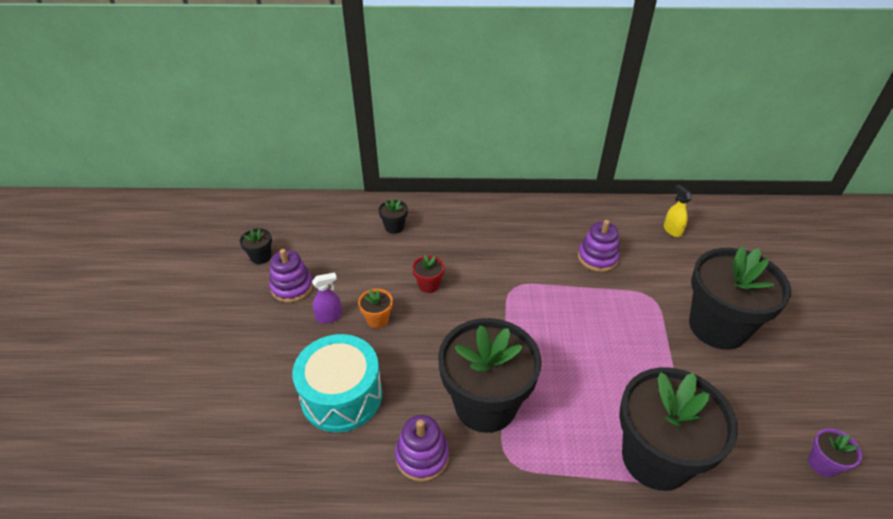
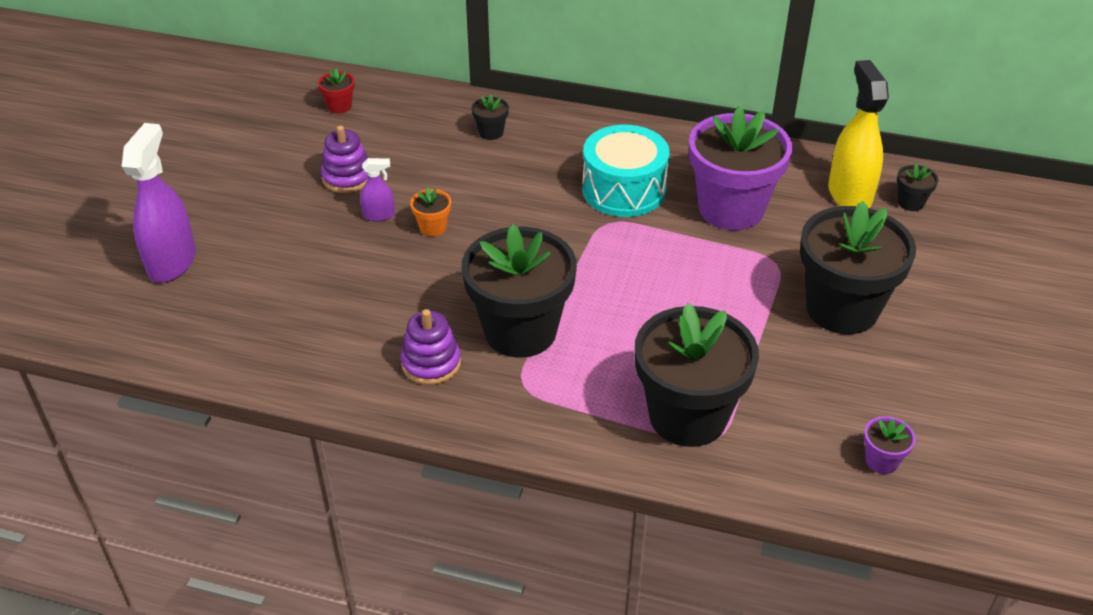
camera: 15 degrees right, 0 degrees up
black flower pot [240,228,272,264] -> black flower pot moved to [897,163,938,211]
turquoise drum [292,334,382,432] -> turquoise drum moved to [582,125,670,217]
red flower pot [412,255,445,293] -> red flower pot moved to [318,69,355,113]
purple stacking toy [578,220,620,272] -> purple flower pot [689,107,792,230]
yellow spray bottle [664,185,692,237] -> yellow spray bottle [828,60,889,208], size x2.06
none -> purple spray bottle [122,123,196,283]

